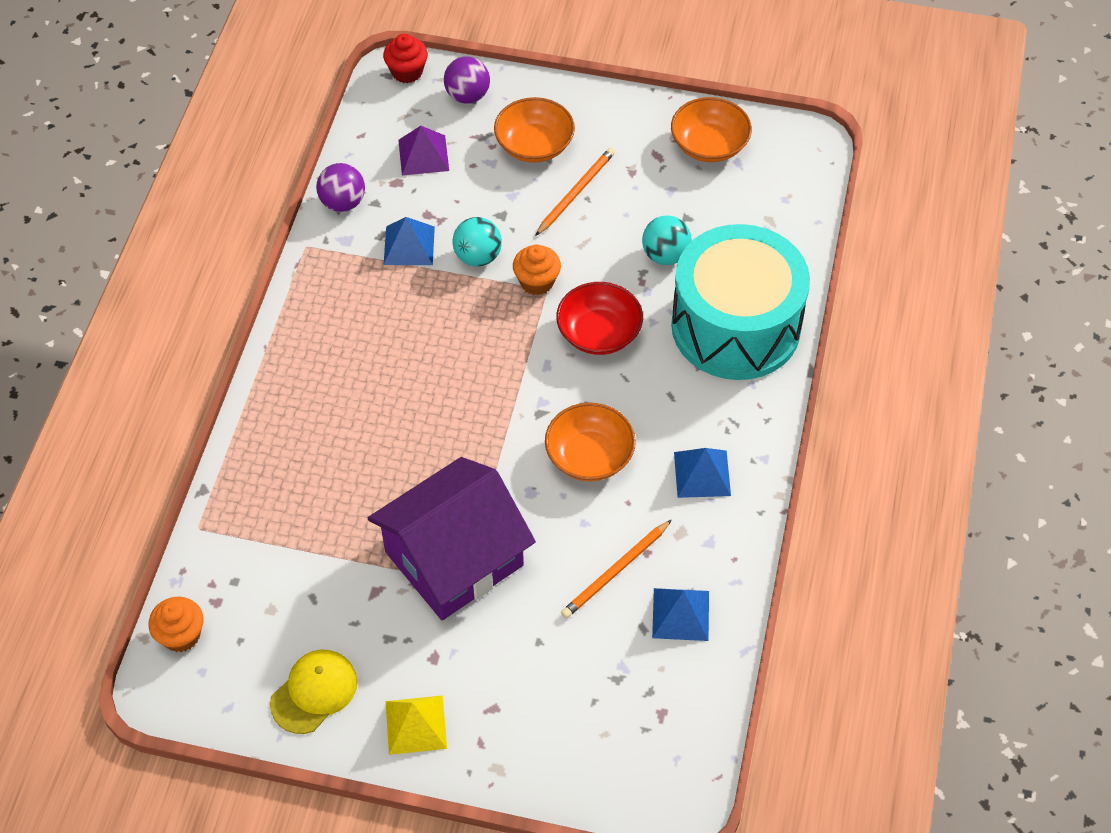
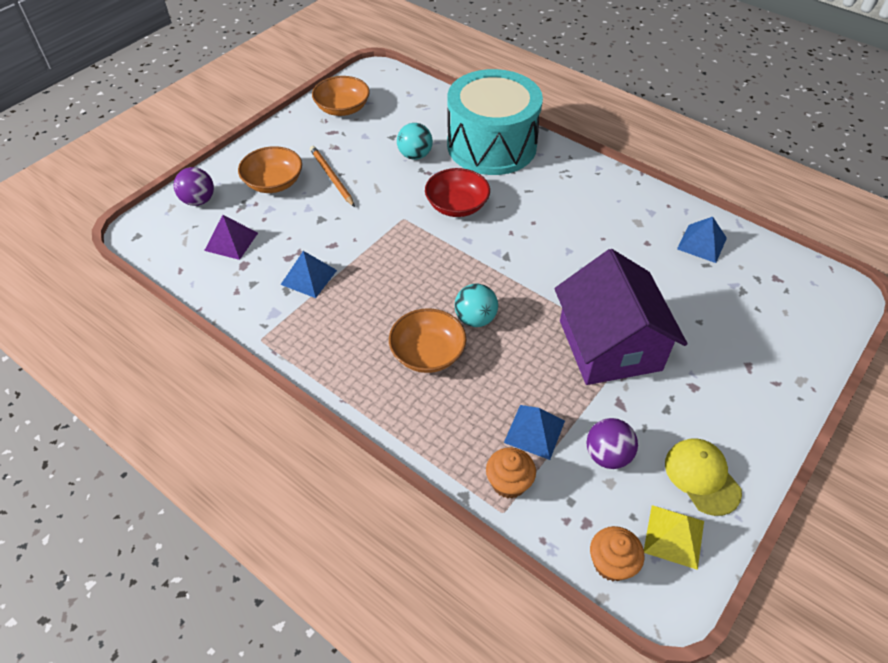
camera: 65 degrees left, 5 degrees down
purple ball [316,163,365,212] -> purple ball moved to [587,418,638,469]
red cupcake [383,34,428,83] -> none
yellow pyramid [386,695,447,755] -> yellow pyramid moved to [644,505,704,570]
turquoise ball [452,217,502,267] -> turquoise ball moved to [455,284,498,327]
orange cupcake [513,245,561,295] -> orange cupcake moved to [486,447,536,499]
orange bowl [545,403,636,481] -> orange bowl moved to [389,308,466,373]
orange pencil [561,520,672,619] -> none
blue pyramid [674,448,731,498] -> blue pyramid moved to [504,405,565,460]

